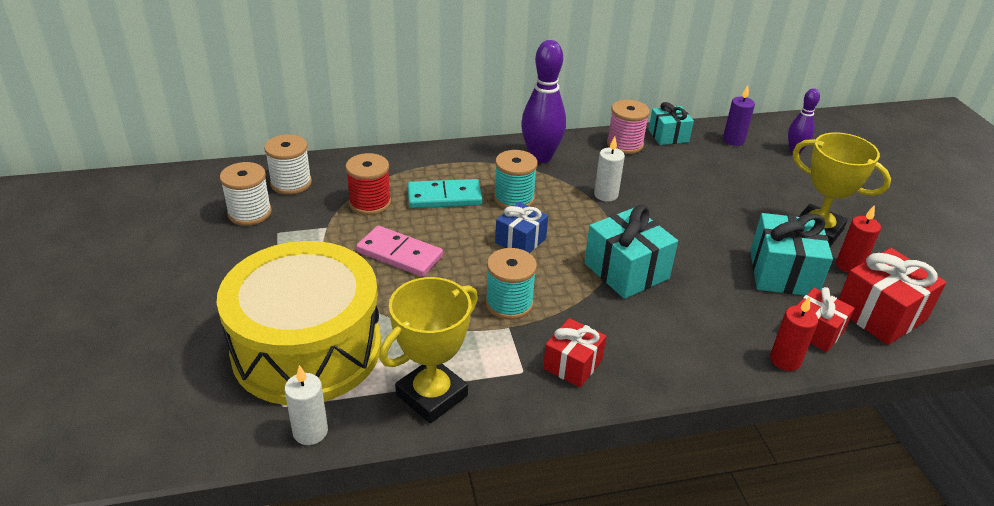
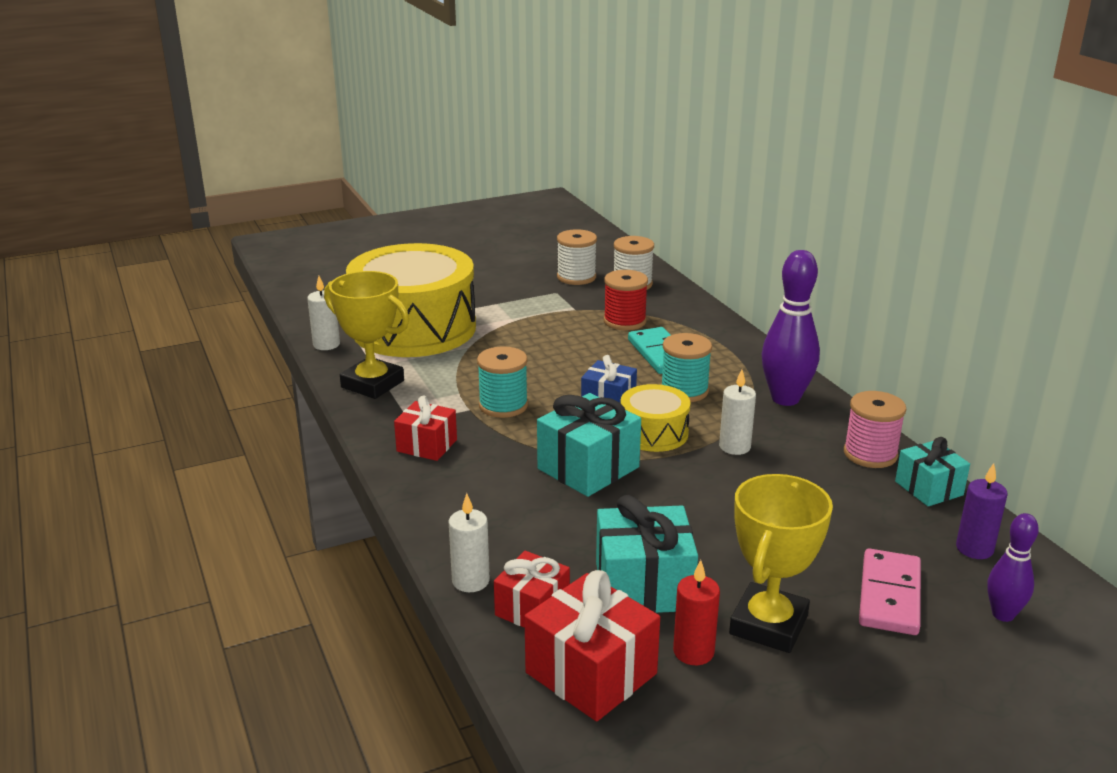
camera: 80 degrees right, 10 degrees down
pink domino [356,226,443,277] -> pink domino moved to [859,548,921,635]
red candle [770,296,818,371] -> white candle [448,493,490,592]
none -> yellow drum [620,384,691,452]

